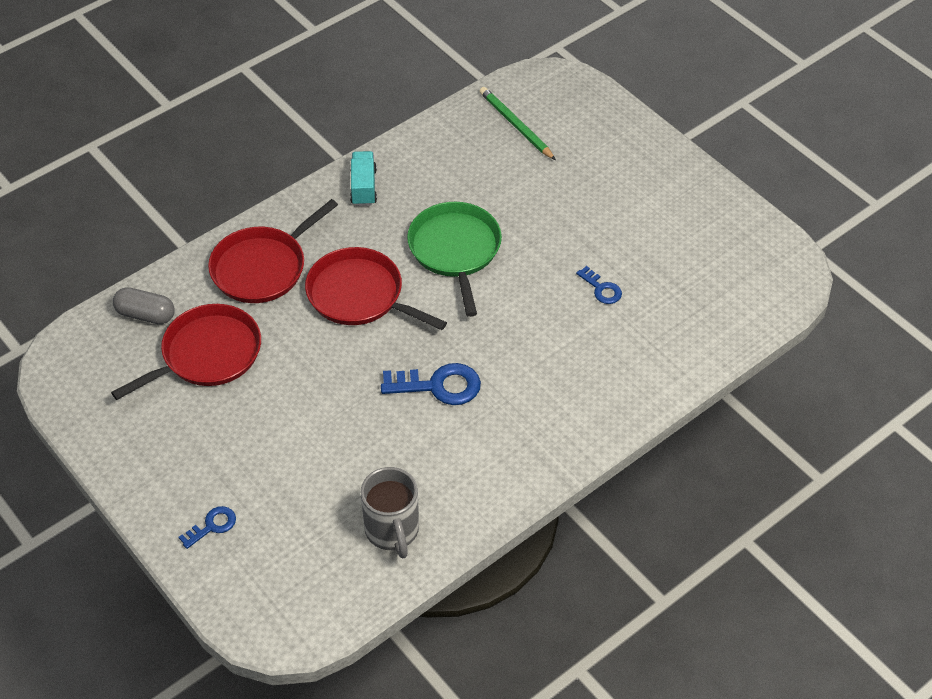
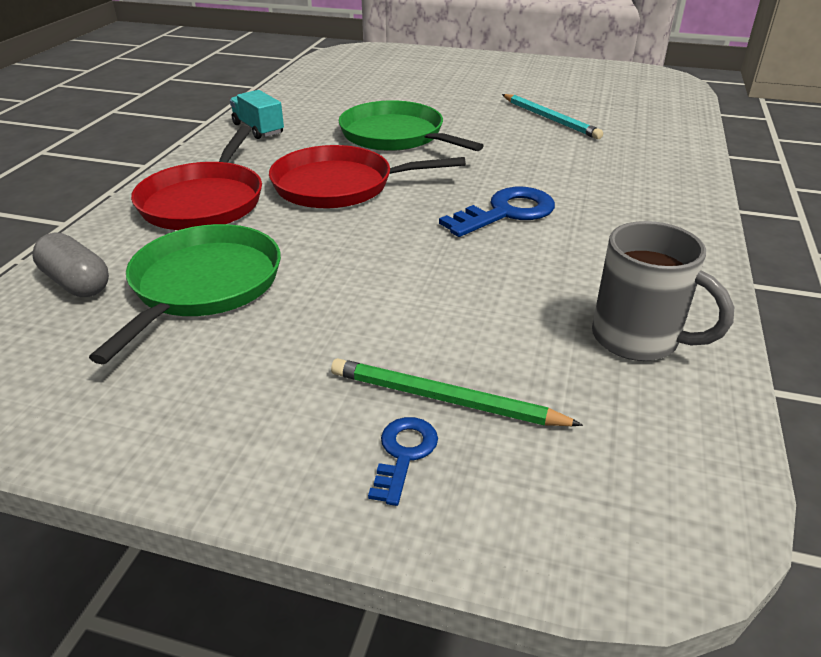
camera: 35 degrees left, 15 degrees down
red pan [111,304,261,400] -> green pan [89,224,281,364]
grey capsule [113,287,175,324] -> grey capsule turned 60 degrees clockwise [32,232,109,297]
green pencil [480,87,556,160] -> green pencil moved to [331,358,583,426]
blue key [576,266,622,304] -> turquoise pencil [502,94,603,139]

